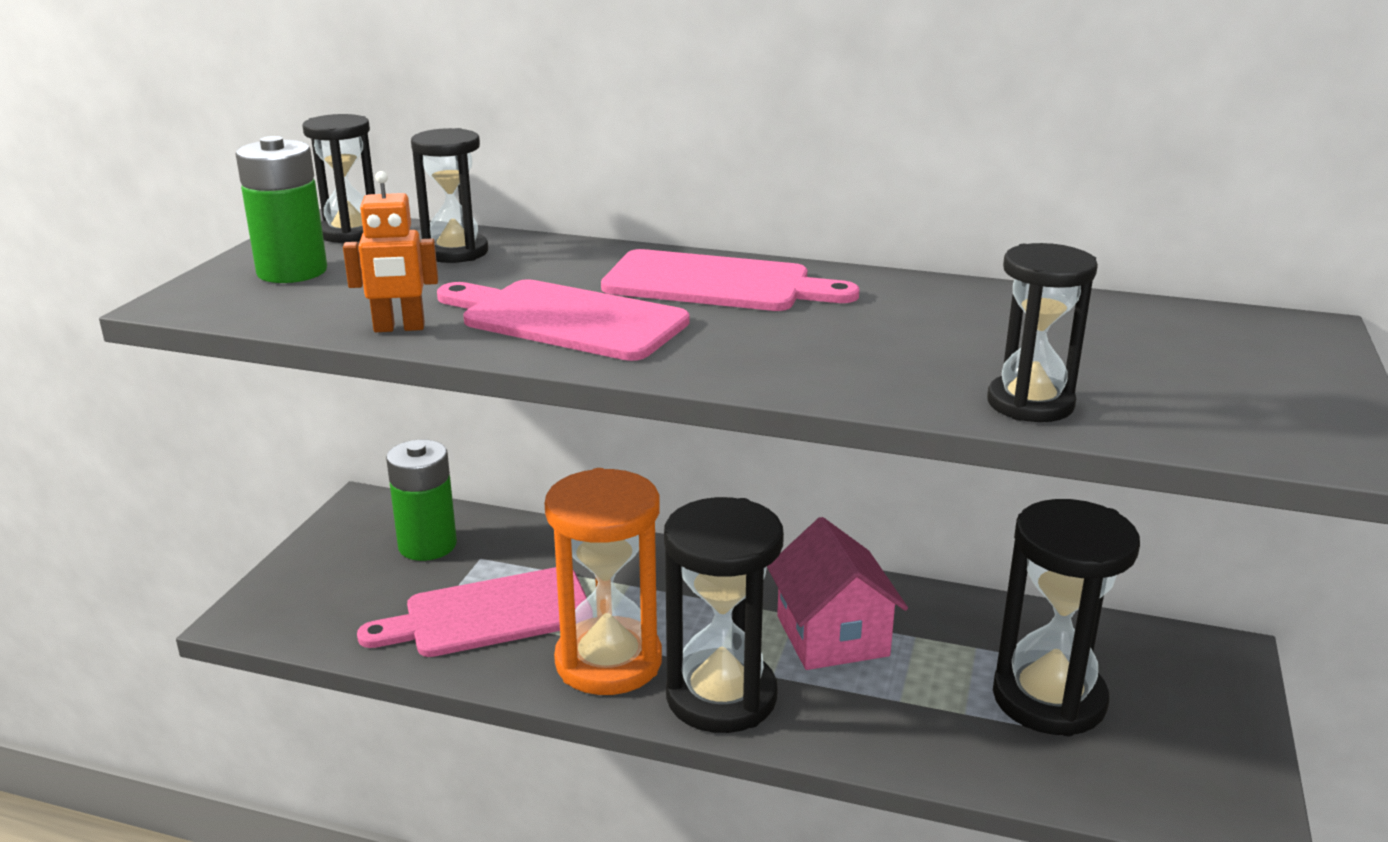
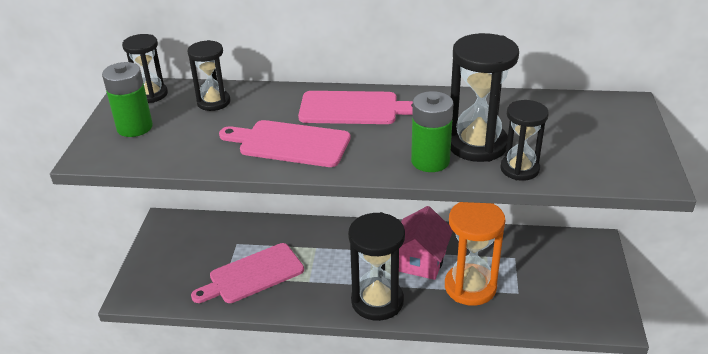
camera: 10 degrees left, 10 degrees up
orange robot [343,171,438,332] -> none
green battery [386,440,457,561] -> green battery moved to [411,91,453,172]
orange hourglass [544,468,662,695] -> orange hourglass moved to [445,202,506,306]
pink house [767,517,908,670] -> pink house turned 45 degrees clockwise [399,206,453,280]
black hourglass [993,499,1140,736] -> black hourglass moved to [451,33,519,162]

